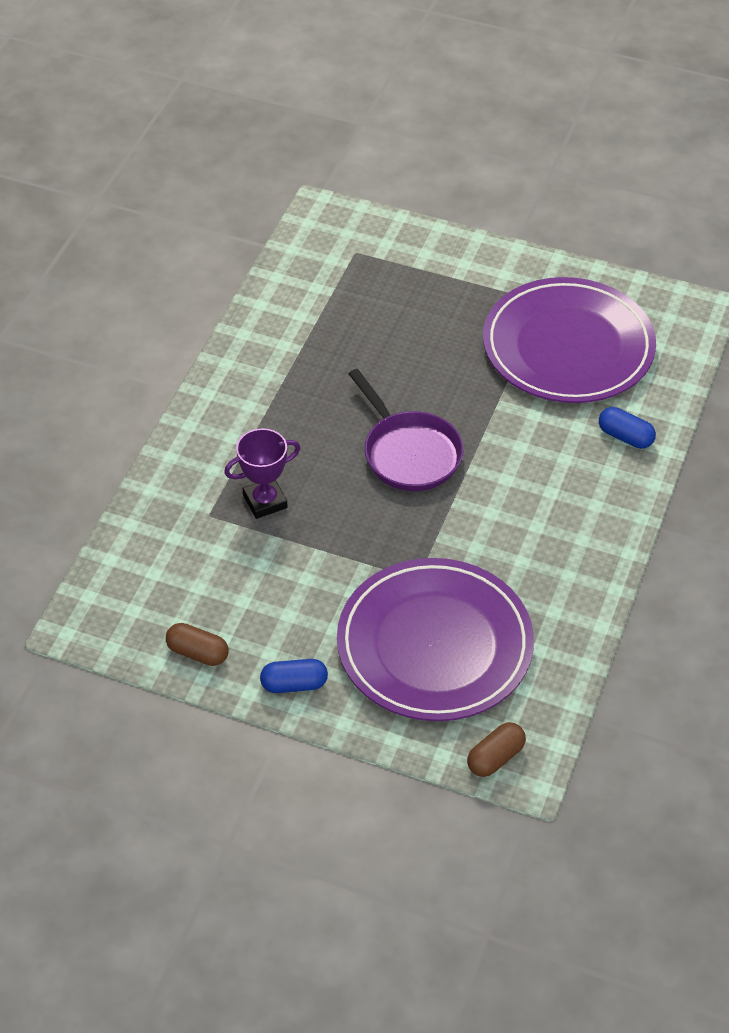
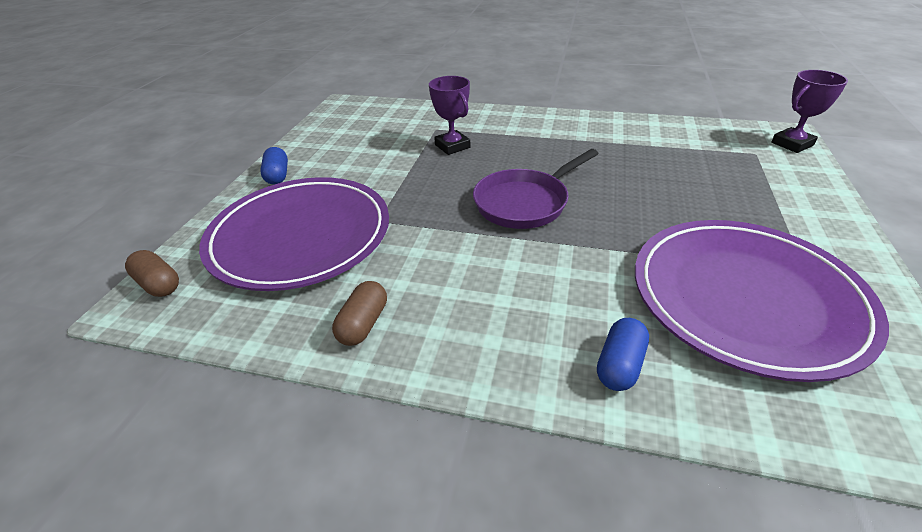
camera: 85 degrees right, 10 degrees down
brown capsule [166,623,228,666] -> brown capsule moved to [332,281,387,346]
none -> purple trophy [771,70,848,153]

